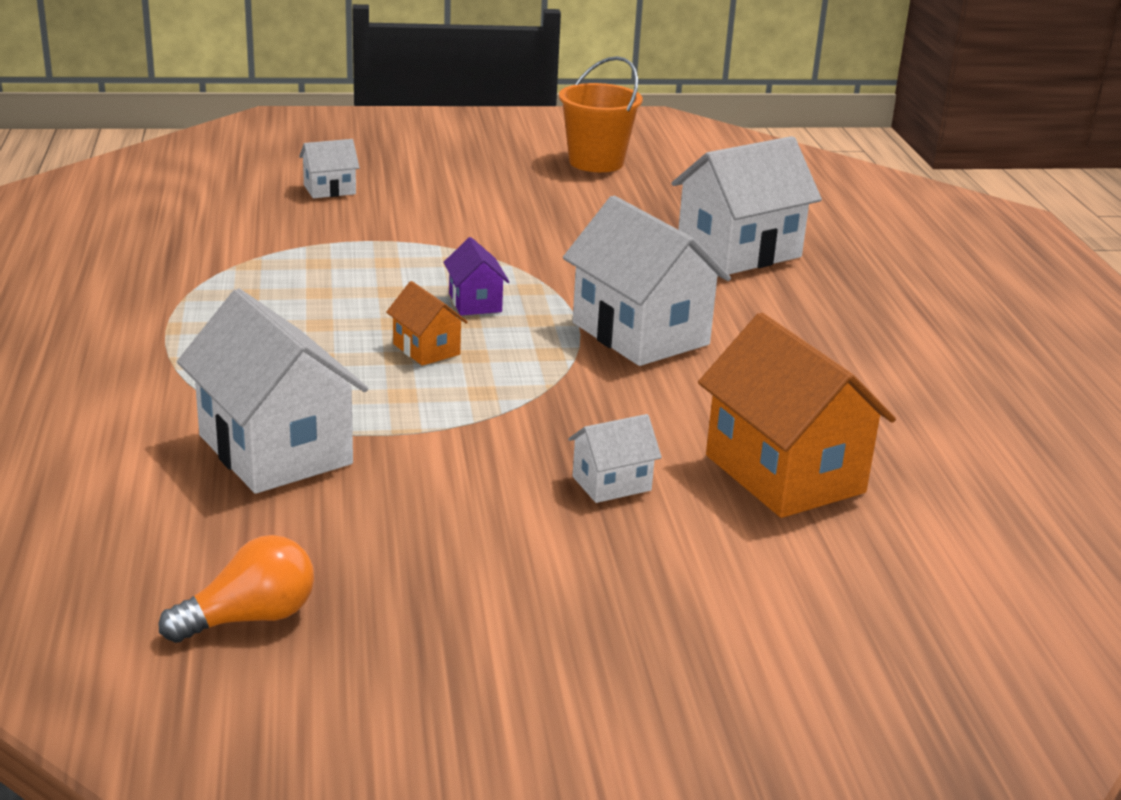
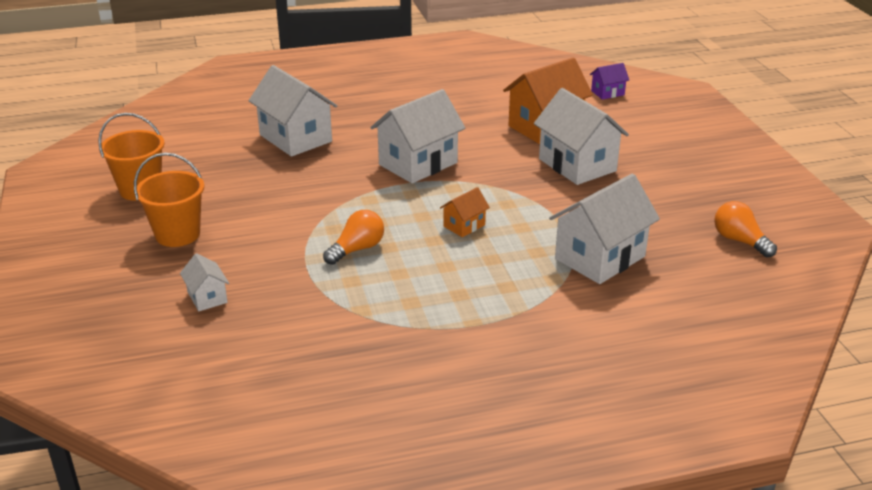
camera: 95 degrees left, 5 degrees up
purple house [443,237,509,315] -> purple house moved to [590,63,629,100]
white house [568,414,662,503] -> white house [534,88,629,185], size x2.07
none -> orange bucket [134,153,204,247]
none -> orange light bulb [323,210,384,265]

